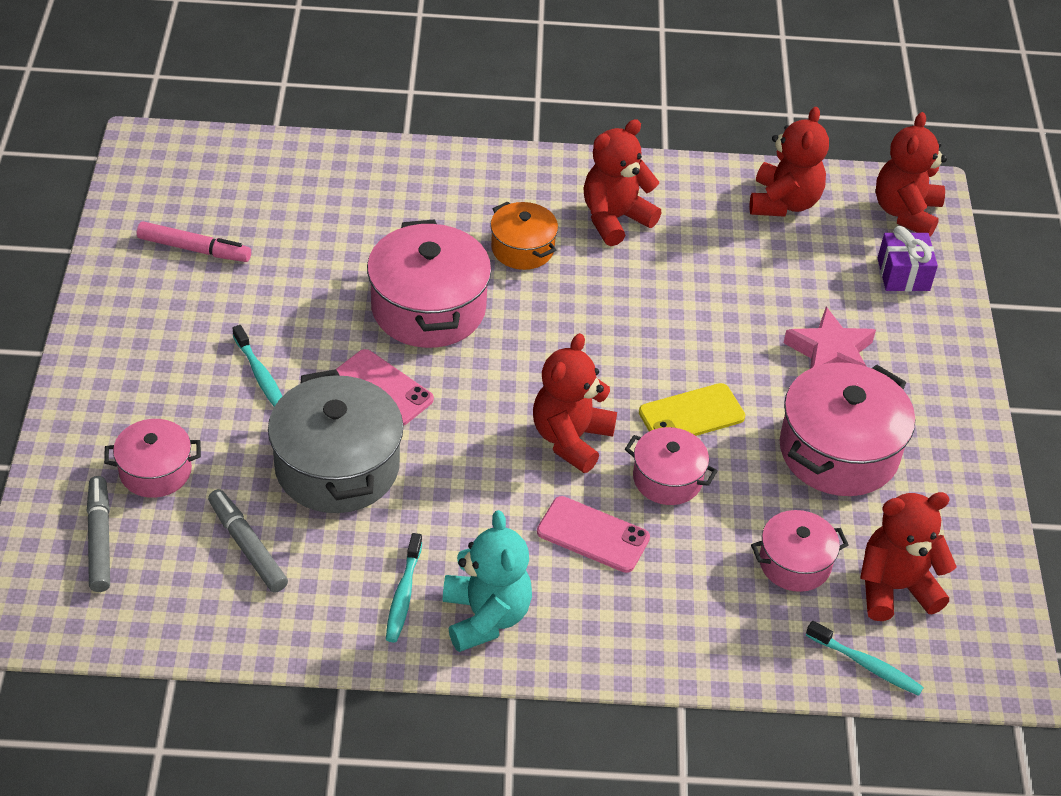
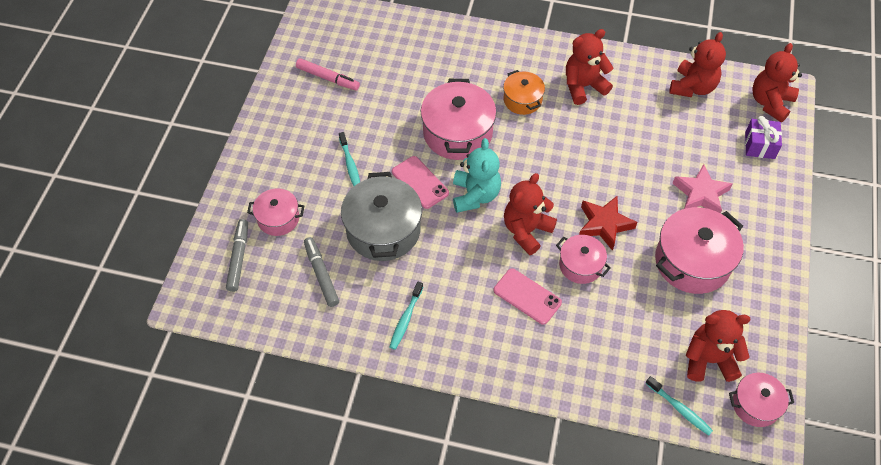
camera: 15 degrees right, 10 degrees up
turquoise teddy bear [443,510,532,652] -> turquoise teddy bear moved to [453,138,501,213]
yellow phone [639,383,745,436] -> red star [579,196,637,251]
pink pot [751,510,848,592] -> pink pot moved to [729,373,794,427]

